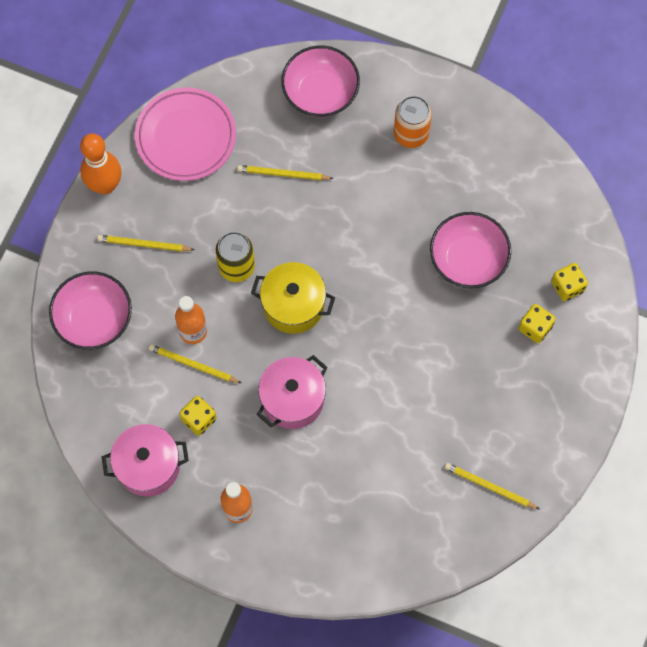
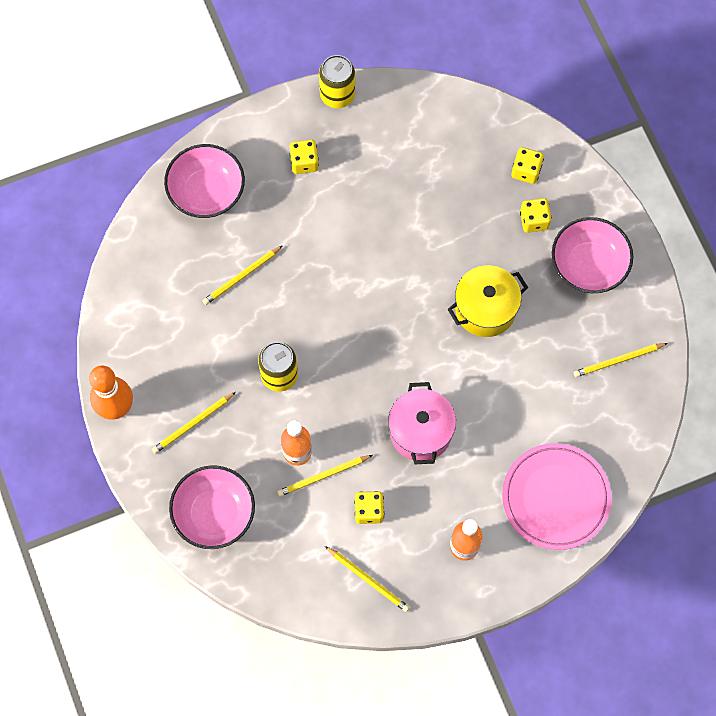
camera: 45 degrees left, 0 degrees up
pink pot [102,424,189,497] -> yellow pencil [325,546,410,612]
pink plate [135,88,236,181] -> pink plate moved to [502,443,612,550]
yellow pot [251,262,335,334] -> yellow pot moved to [447,265,528,337]
orange can [394,96,432,148] -> yellow dice [289,140,319,174]
pink bowl [430,212,511,288] -> pink bowl moved to [552,217,633,293]
none -> yellow can [319,55,355,108]

